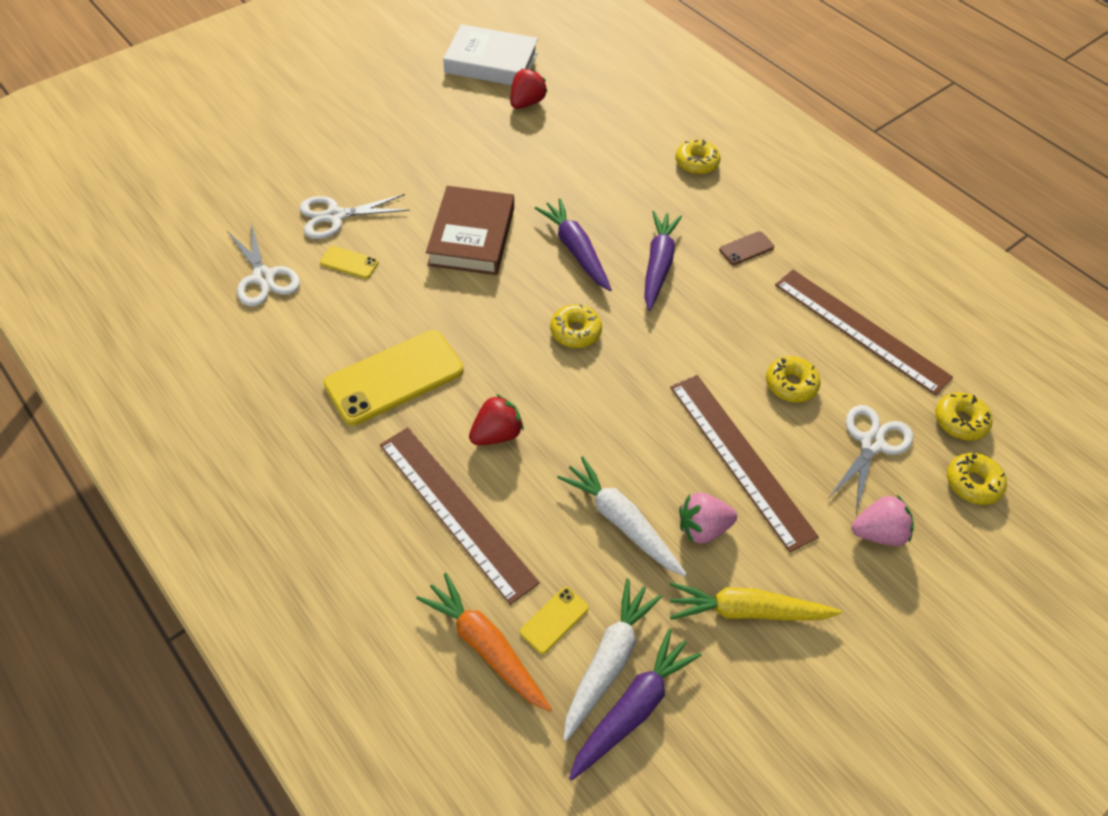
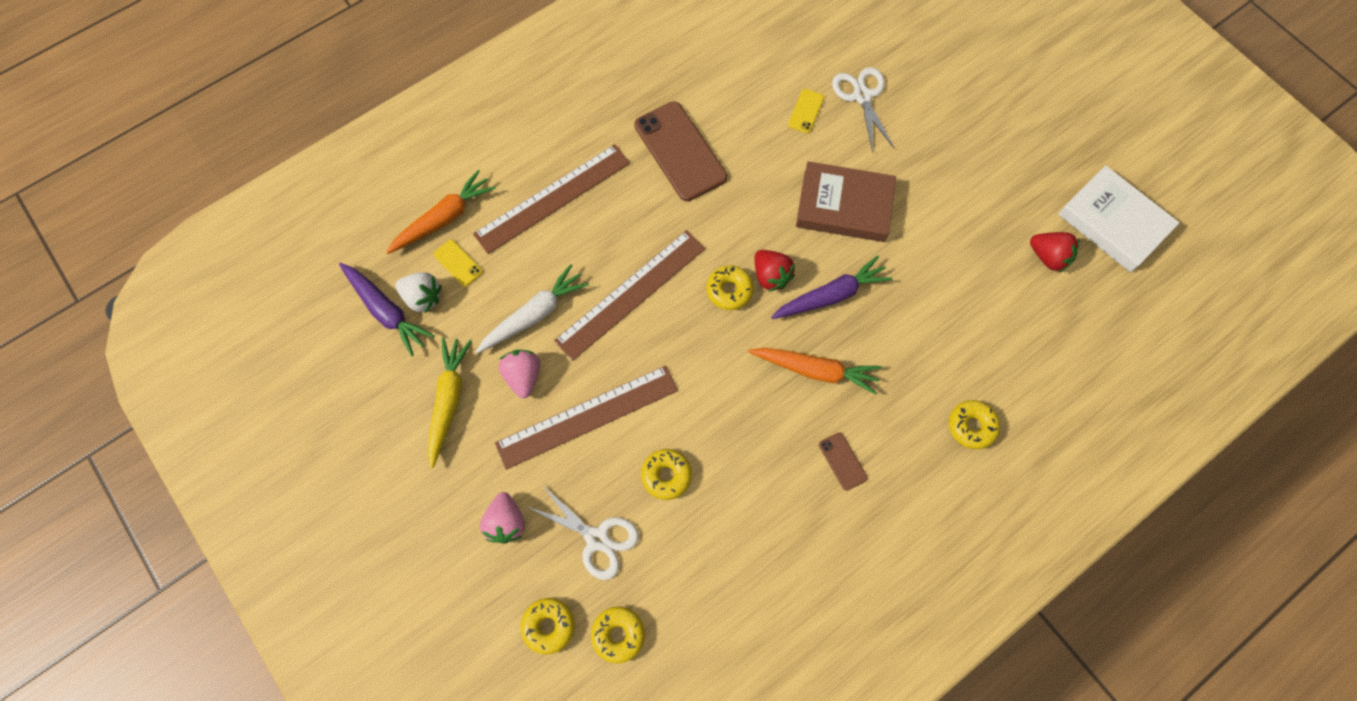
camera: 95 degrees right, 15 degrees up
white scissors [227,222,300,306] -> none
yellow phone [323,330,463,425] -> brown phone [634,101,727,201]
white book [443,24,538,85] -> white book turned 60 degrees counterclockwise [1058,166,1180,272]
red strawberry [469,394,524,445] -> red strawberry moved to [754,250,795,292]
white carrot [563,578,662,741] -> white strawberry [396,272,442,313]
purple carrot [644,211,682,311] -> orange carrot [748,348,881,395]
brown ruler [775,269,953,395] -> brown ruler moved to [554,230,706,361]

